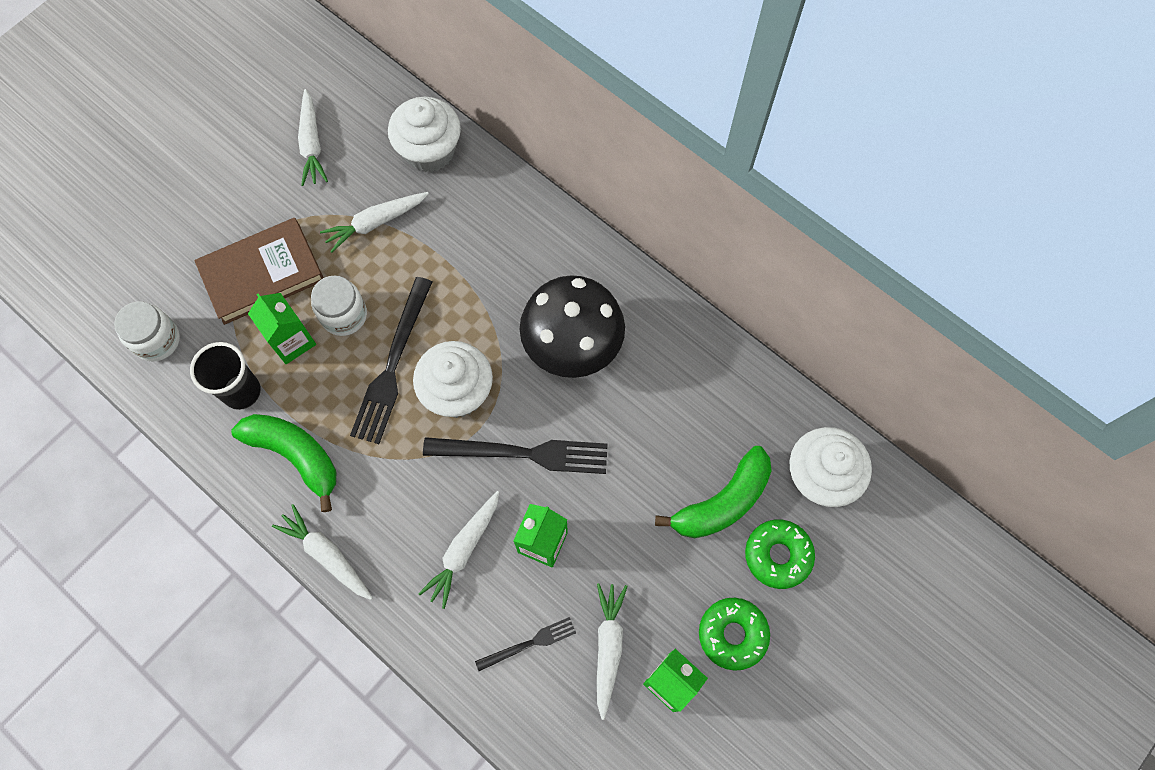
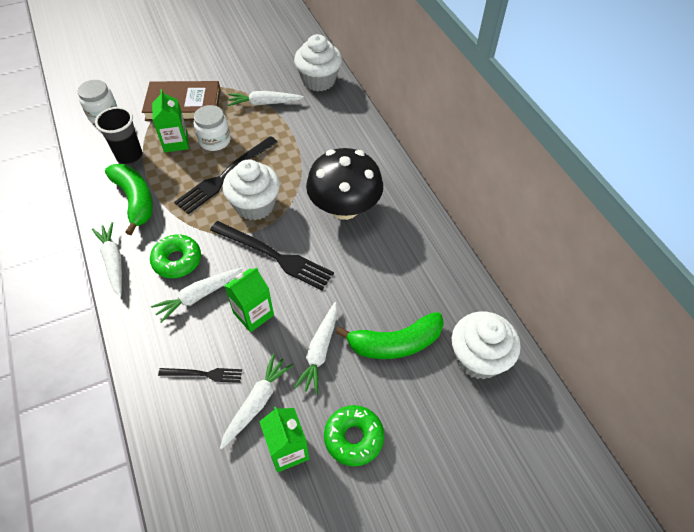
camera: 25 degrees right, 15 degrees down
white carrot [298,89,328,186] -> white carrot moved to [294,302,338,395]
green donut [745,520,815,589] -> green donut moved to [150,235,201,278]

